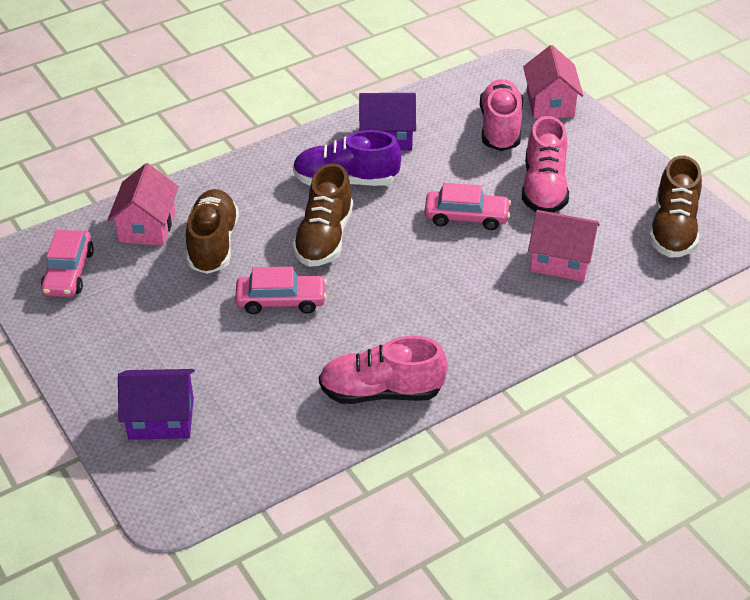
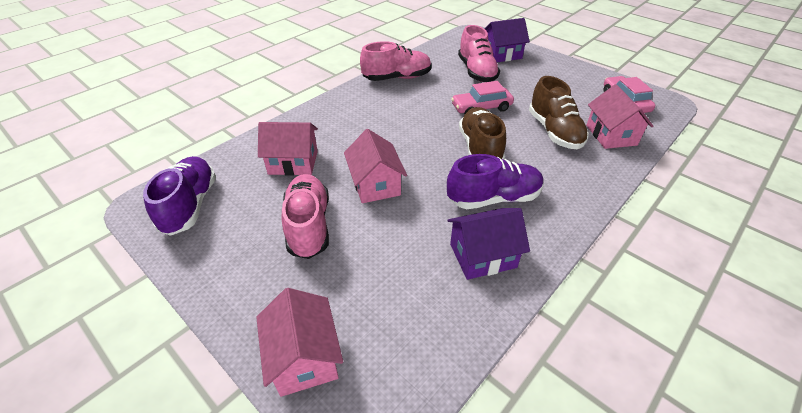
camera: 165 degrees right, 0 degrees up
pink car [425,183,511,230] -> pink house [344,129,407,203]
pink shoe [480,79,523,151] -> pink shoe moved to [458,25,500,82]
brown shoe [649,156,702,258] -> purple shoe [143,156,216,236]

